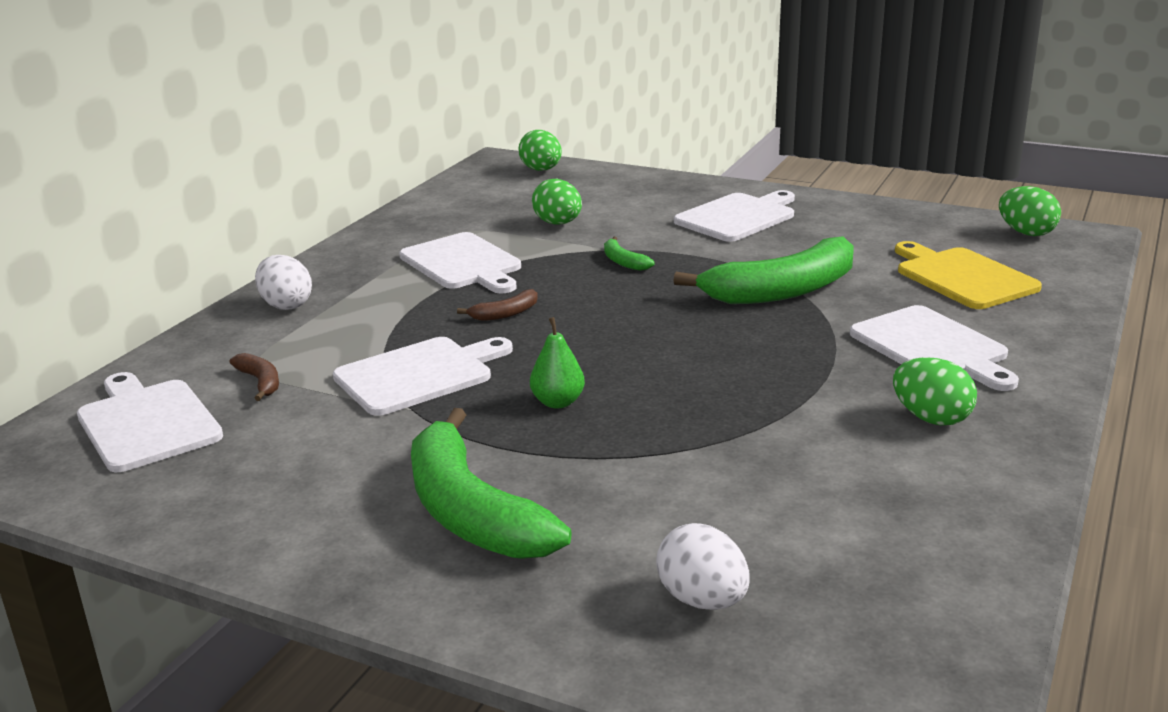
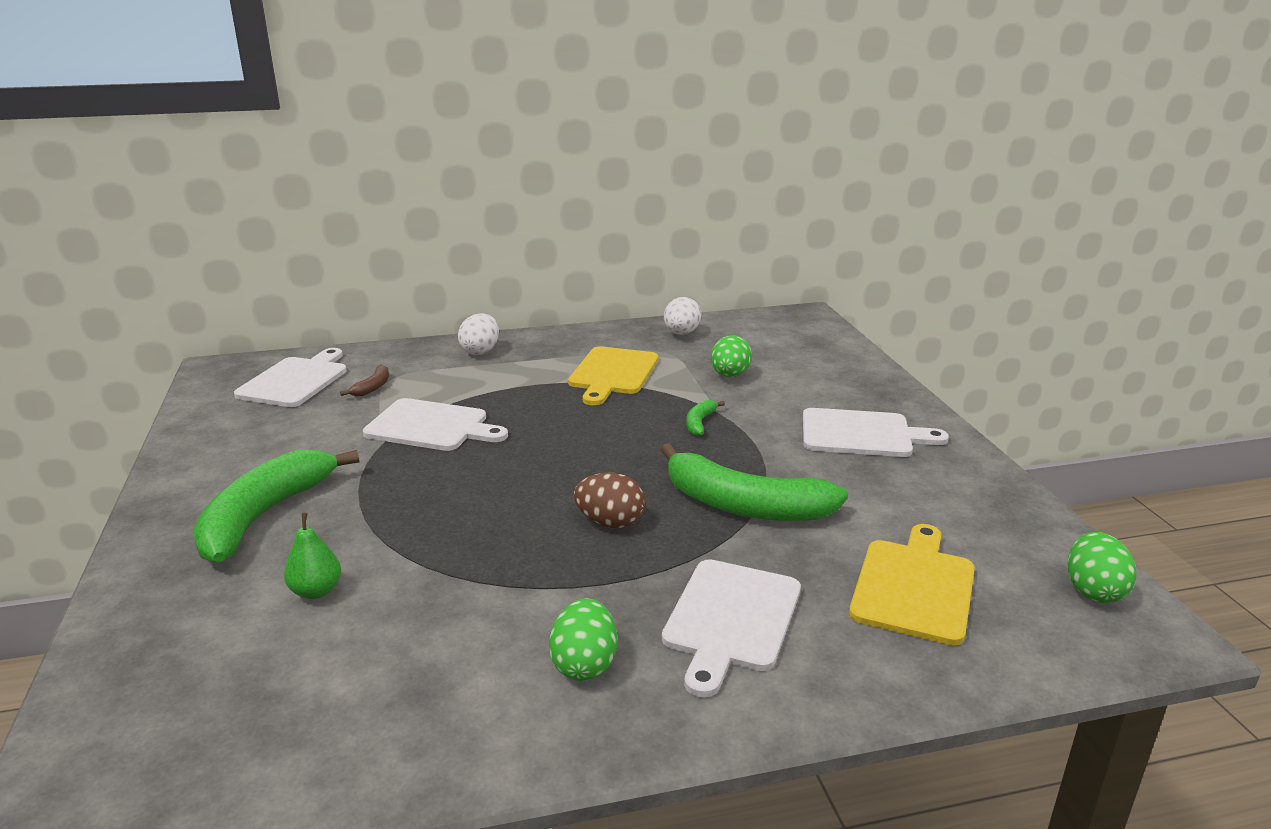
camera: 50 degrees right, 0 degrees up
white cutting board [399,232,521,293] -> yellow cutting board [568,346,658,405]
brown banana [457,289,538,321] -> none
green egg [518,130,562,171] -> none
green pear [530,317,585,408] -> green pear moved to [284,512,341,599]
white egg [656,523,750,610] -> white egg moved to [664,297,701,335]
none -> brown egg [574,472,645,528]

